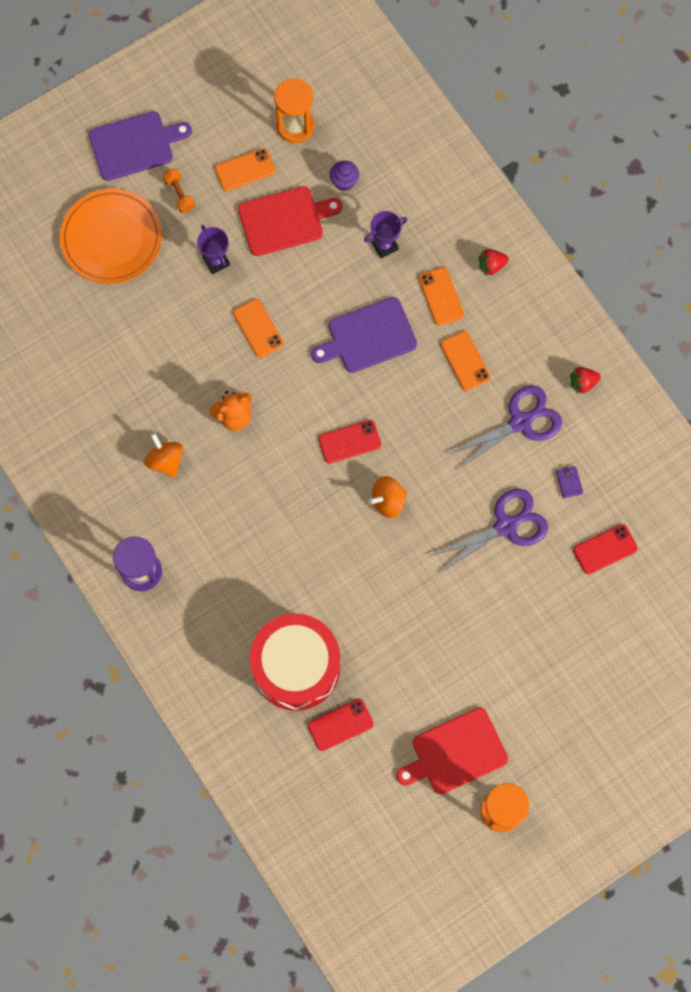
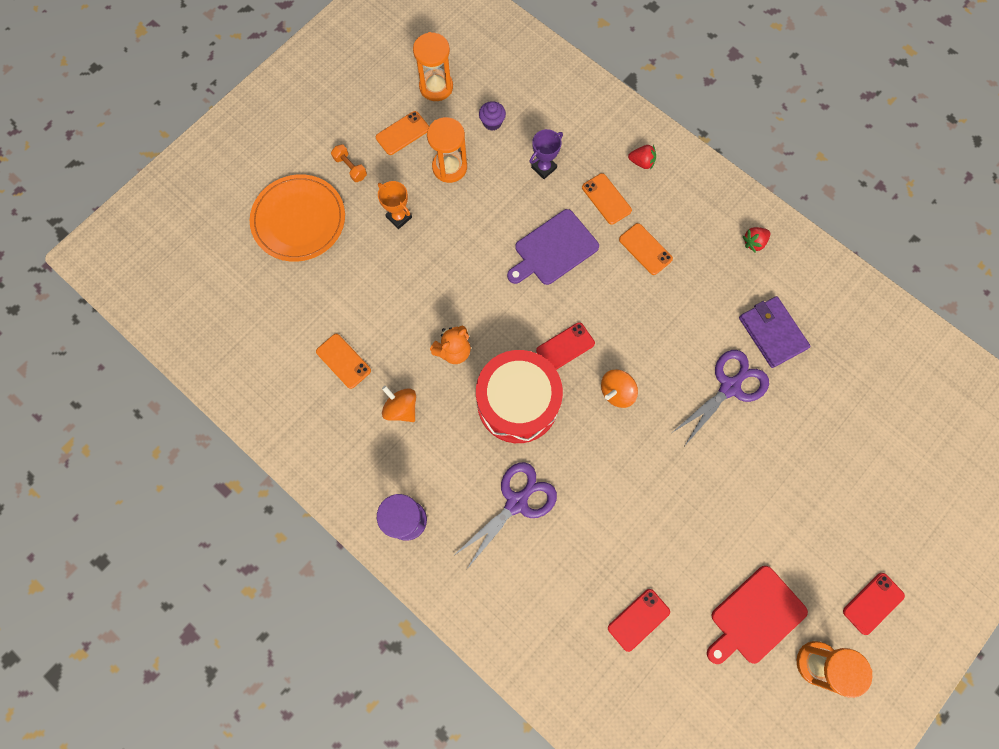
camera: 15 degrees left, 0 degrees up
purple cutting board [89,111,192,181] -> none
purple trophy [197,225,230,274] -> orange trophy [378,181,412,229]
orange phone [233,299,284,358] -> orange phone moved to [316,334,371,389]
red cutting board [238,186,342,256] -> orange hourglass [427,117,467,183]
red drum [250,613,340,711] -> red drum moved to [476,350,563,443]
purple scissors [446,385,562,470] -> purple scissors moved to [453,462,557,569]
red strawberry [479,249,509,276] -> red strawberry turned 135 degrees counterclockwise [628,145,656,169]
purple wallet [556,466,583,498] -> purple wallet [739,296,811,368], size x2.27
red phone [573,524,638,574] -> red phone moved to [843,573,905,635]

